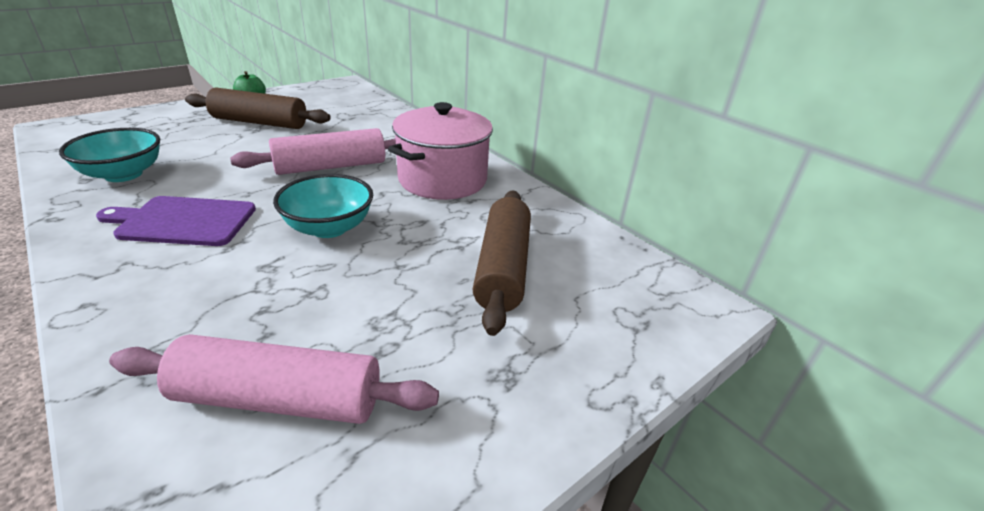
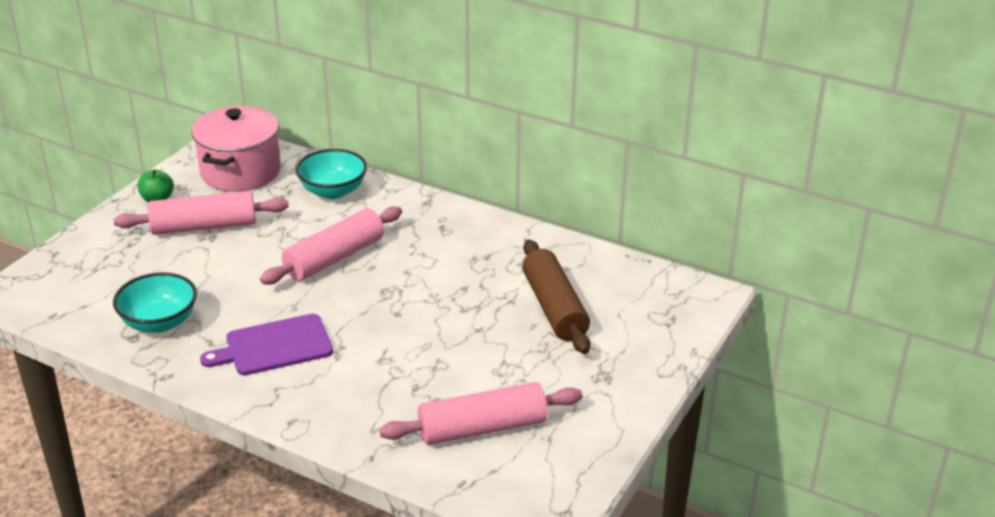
camera: 20 degrees left, 0 degrees up
brown rolling pin [185,87,331,129] -> pink rolling pin [114,191,289,235]
turquoise bowl [273,174,373,238] -> turquoise bowl moved to [296,149,367,199]
pink pot [388,102,493,200] -> pink pot moved to [191,106,281,192]

